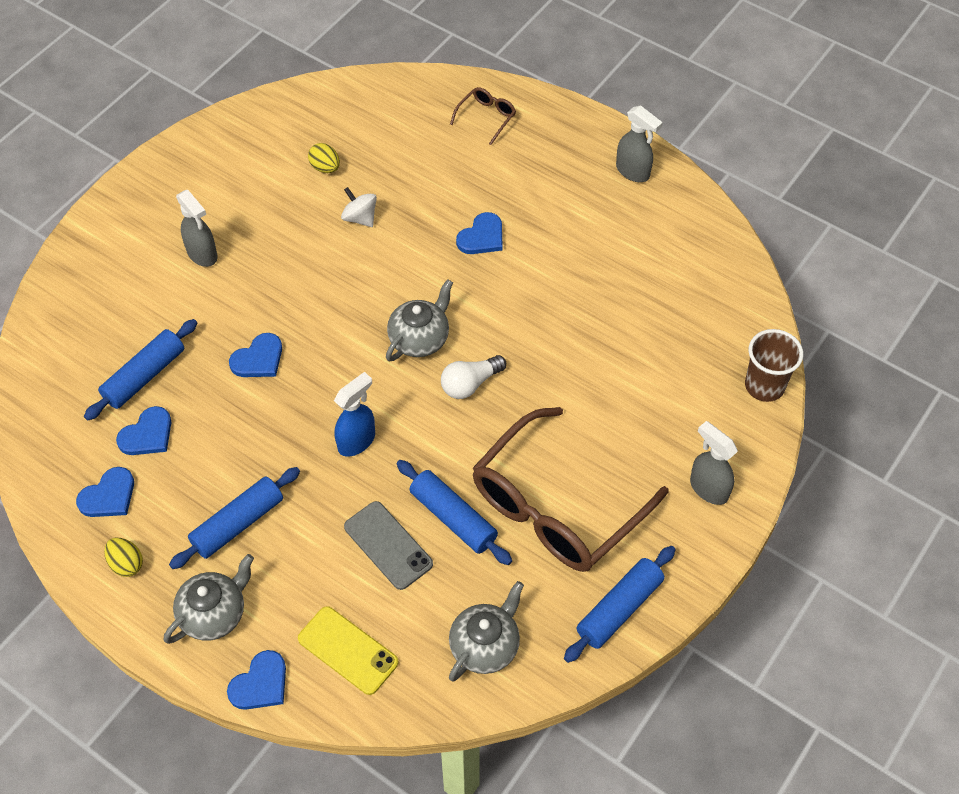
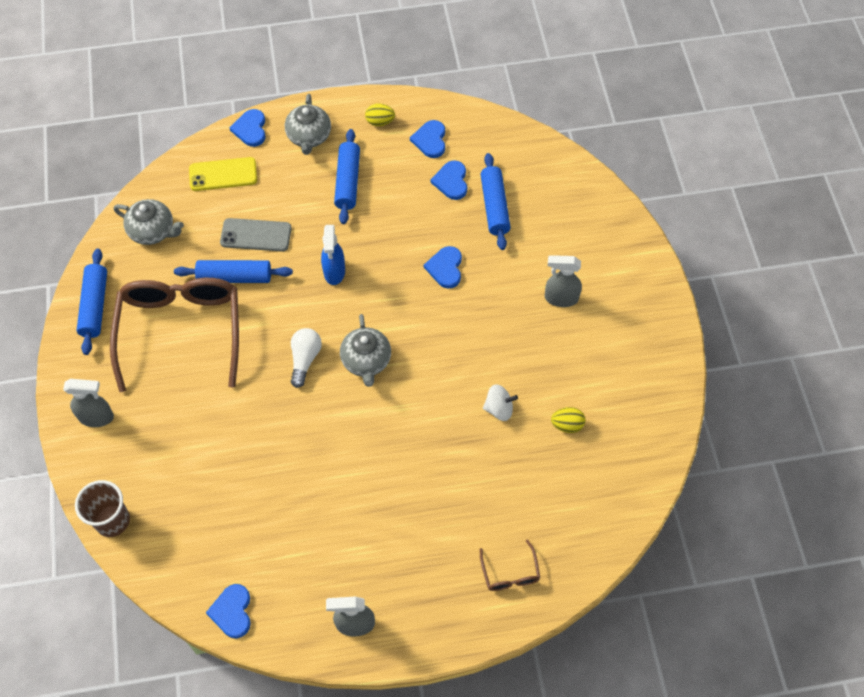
camera: 135 degrees right, 5 degrees up
grey teapot [449,581,524,682] -> grey teapot turned 60 degrees counterclockwise [114,199,184,245]
blue heart [456,212,503,254] -> blue heart moved to [206,584,251,639]

